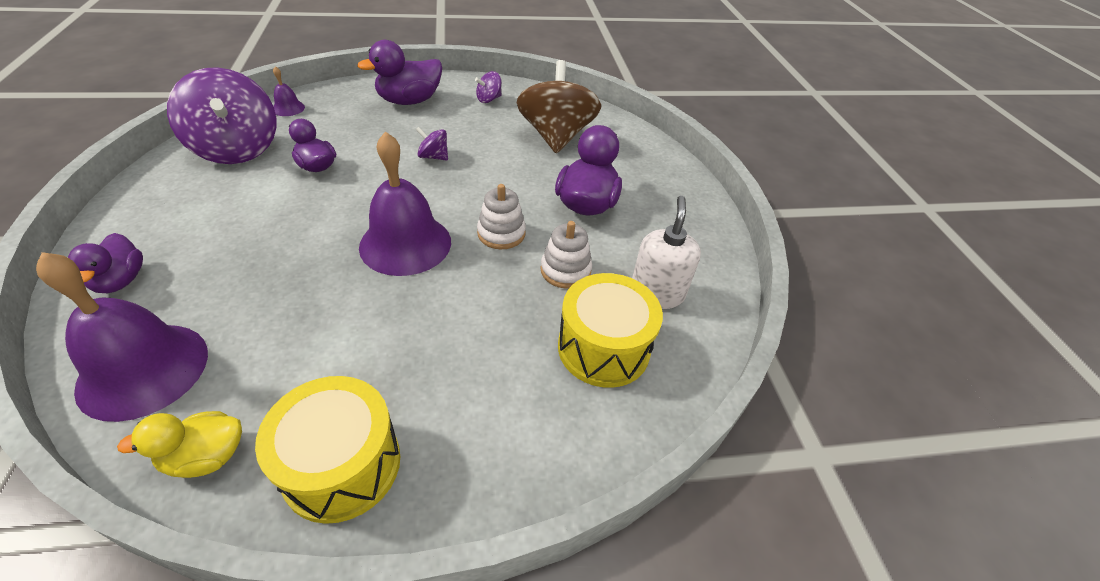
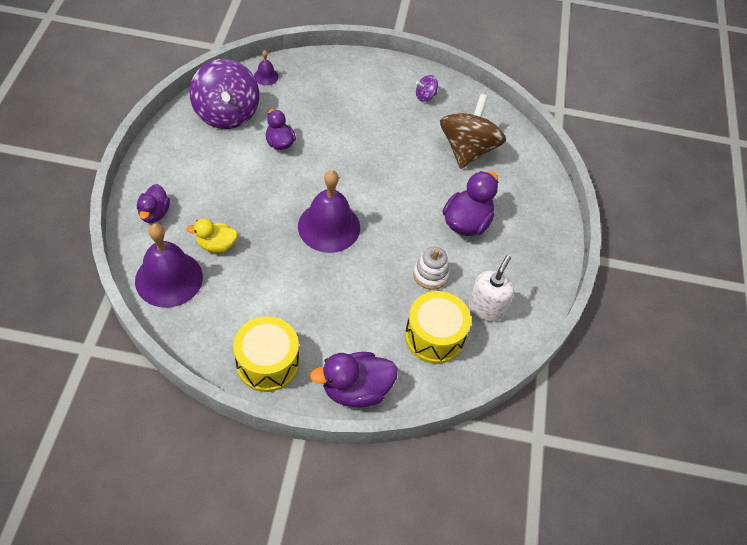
camera: 15 degrees right, 10 degrees up
yellow duck [117,411,242,478] -> yellow duck moved to [187,218,238,253]
purple duck [357,40,442,105] -> purple duck moved to [310,352,398,408]
purple spinning top [416,127,448,161] -> none
white stacking toy [477,184,526,249] -> none

